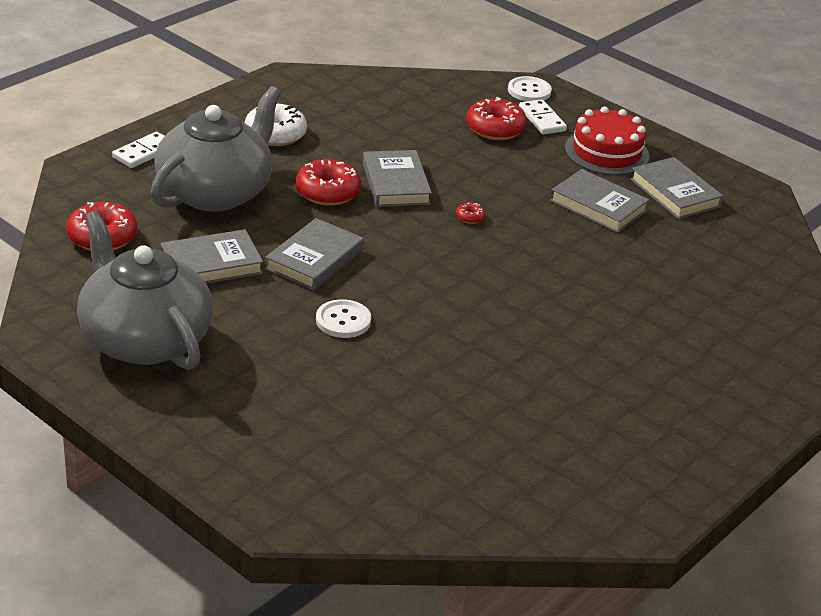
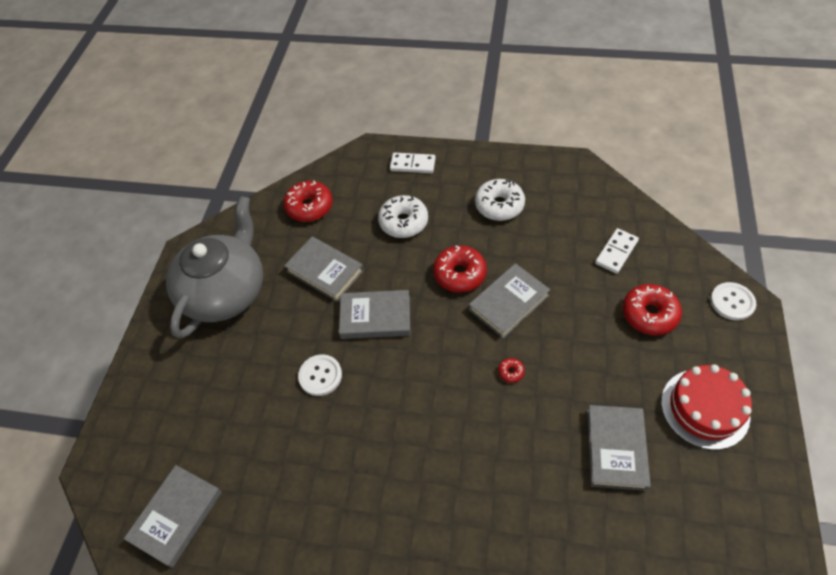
camera: 65 degrees right, 20 degrees up
grey teapot [151,86,281,212] -> white donut [378,195,428,238]
white domino [519,99,567,135] -> white domino moved to [595,228,639,274]
grey book [630,157,723,219] -> grey book moved to [124,465,222,568]

